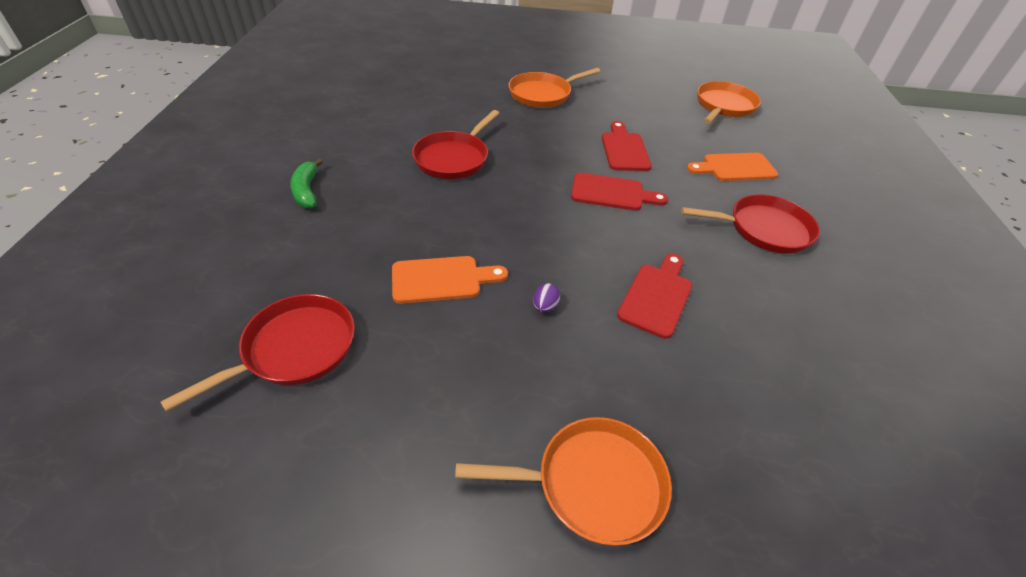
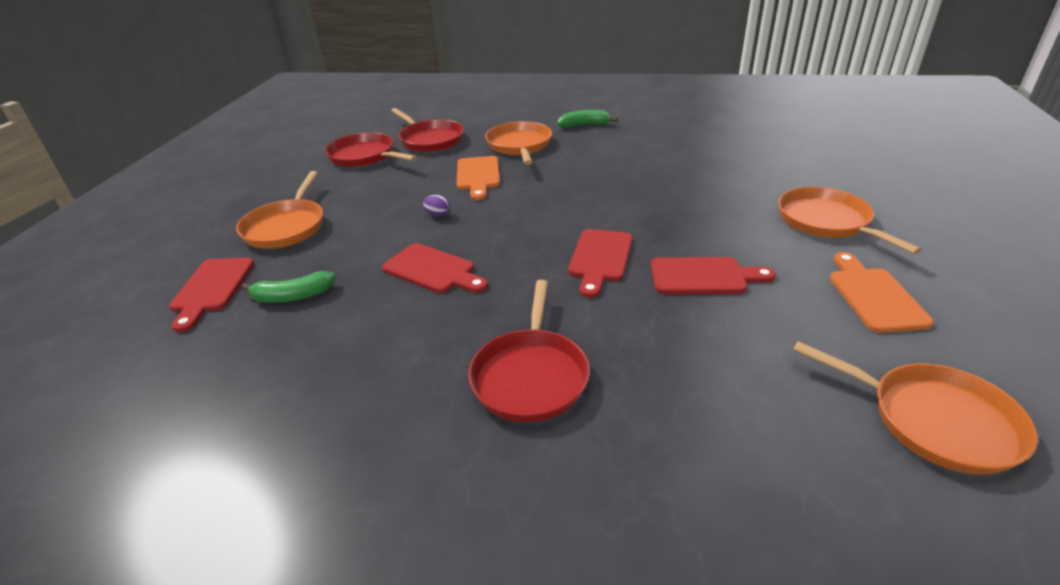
camera: 100 degrees right, 10 degrees down
red pan [412,110,499,179] -> red pan moved to [325,132,417,167]
orange cutting board [687,153,778,181] -> orange cutting board moved to [830,252,934,333]
none -> red cutting board [169,258,254,332]
none -> green banana [241,271,336,303]
none -> orange pan [485,121,552,165]

